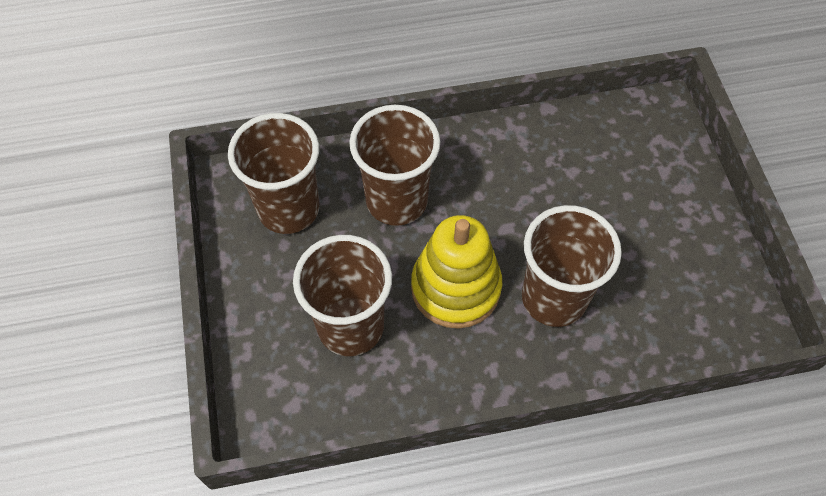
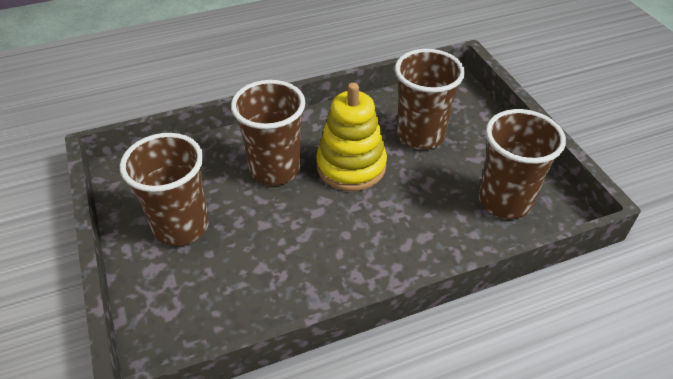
camera: 170 degrees right, 15 degrees down
brown cup [349,105,440,226] -> brown cup moved to [120,133,209,246]

